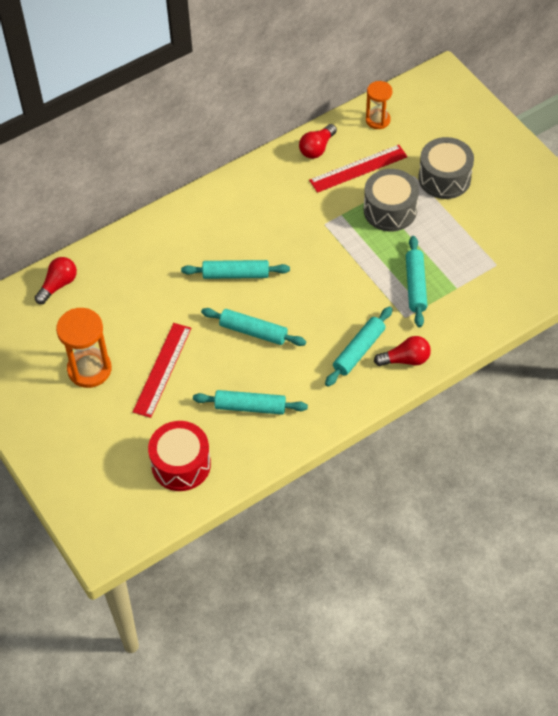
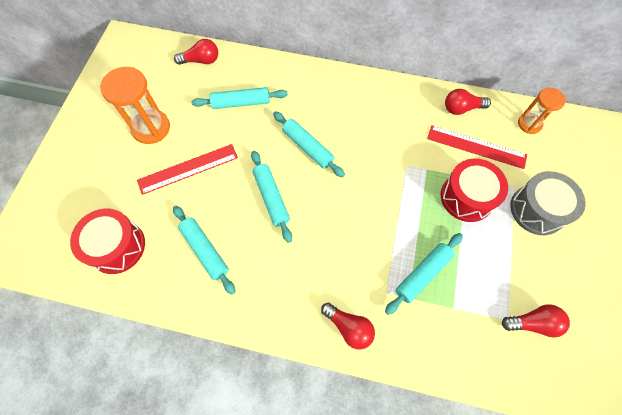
camera: 45 degrees right, 10 degrees up
turquoise rolling pin [325,306,393,387] -> turquoise rolling pin moved to [191,87,288,109]
grey drum [364,169,419,231] -> red drum [441,159,508,222]
none -> red light bulb [502,304,570,337]

